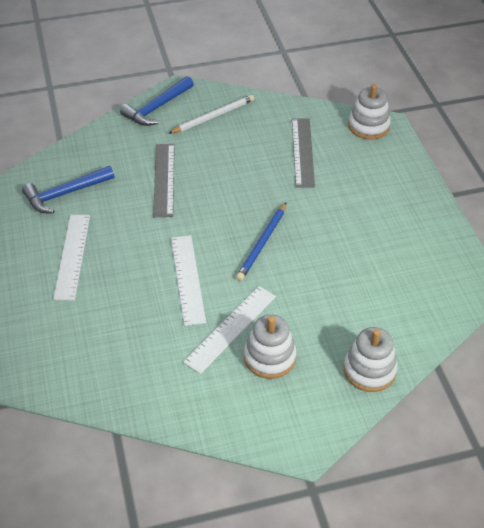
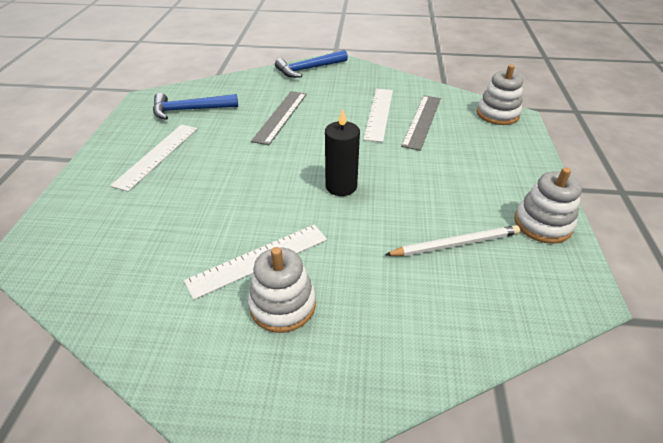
camera: 20 degrees right, 5 degrees down
white pencil [168,95,254,134] -> white pencil moved to [385,225,520,256]
white ruler [171,235,206,326] -> white ruler moved to [363,89,393,142]
blue pencil [236,202,287,281] -> black candle [325,109,360,196]
white stacking toy [344,327,398,392] -> white stacking toy moved to [514,167,582,244]

